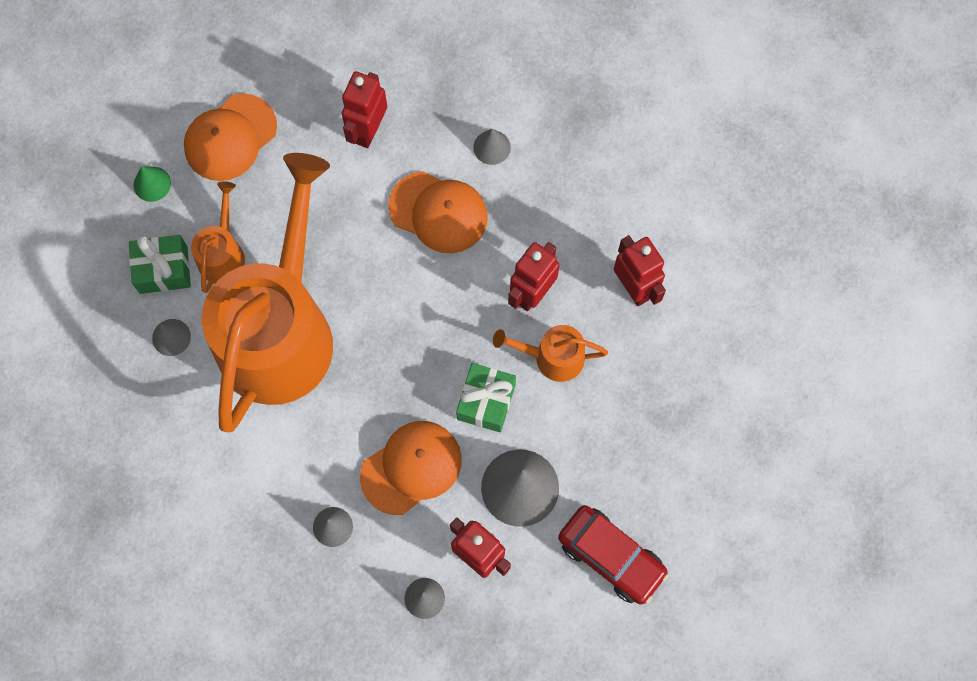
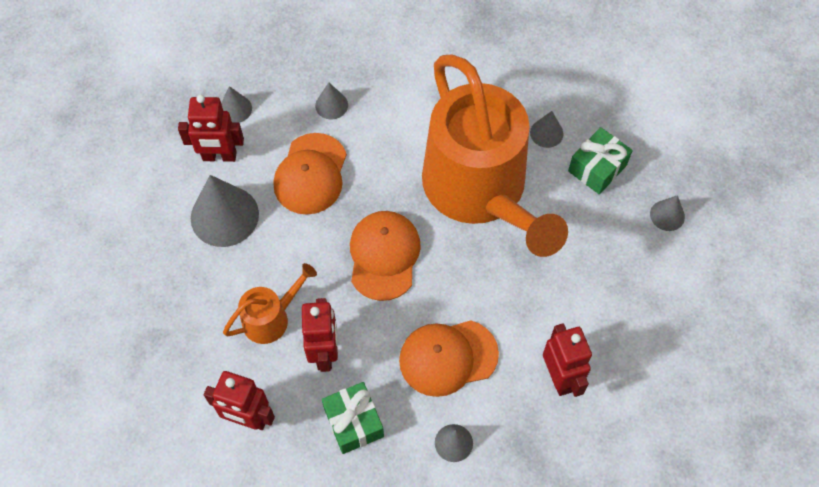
camera: 140 degrees right, 10 degrees down
green cone [134,166,171,202] -> grey cone [650,195,685,231]
orange cap [184,93,277,181] -> orange cap moved to [350,211,421,301]
orange watering can [191,182,245,293] -> none
green gift [456,363,516,432] -> green gift moved to [322,382,384,454]
red car [558,505,669,605] -> none

